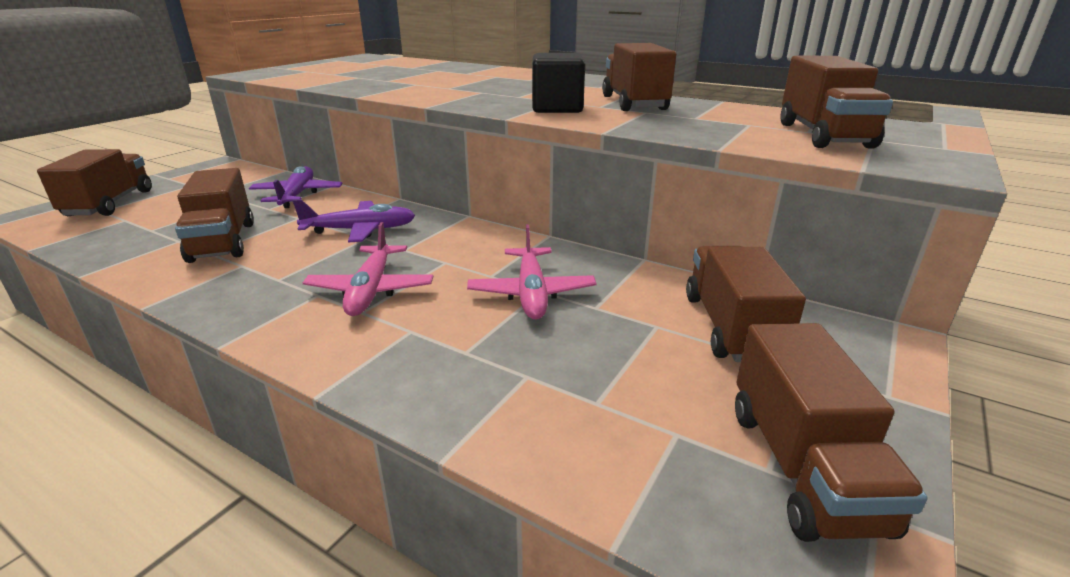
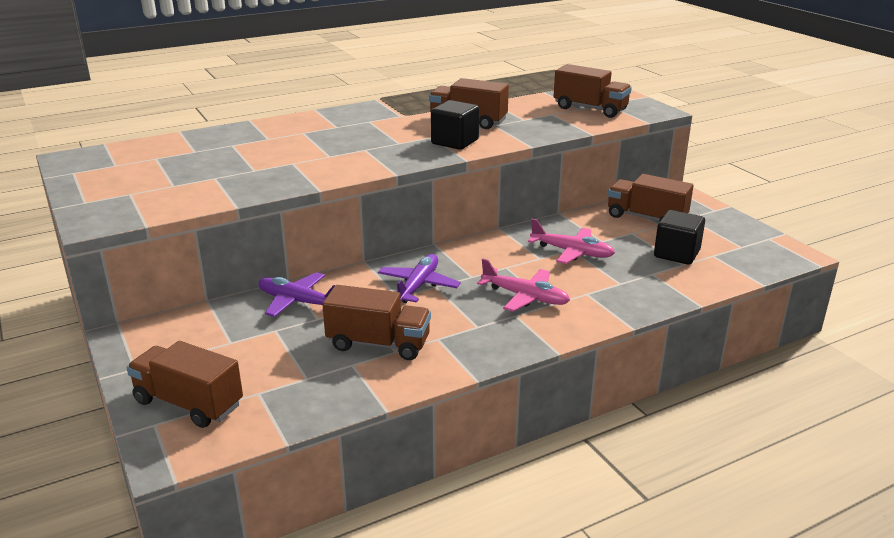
camera: 60 degrees left, 0 degrees up
brown truck [735,323,928,542] -> none
none -> black cube [654,210,705,265]

